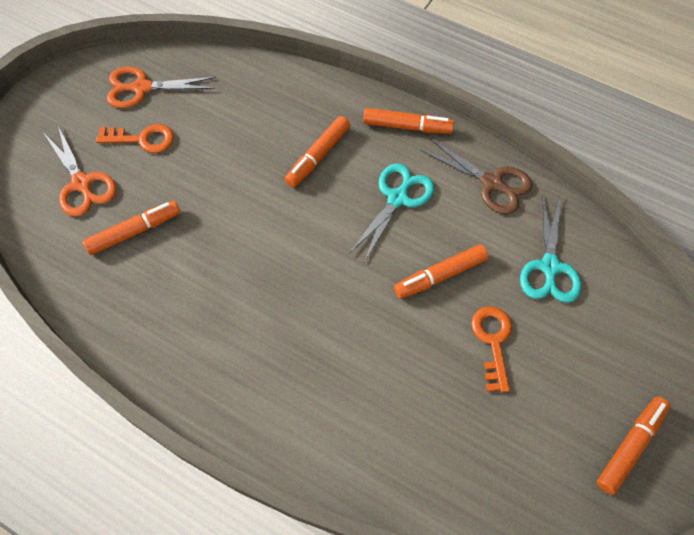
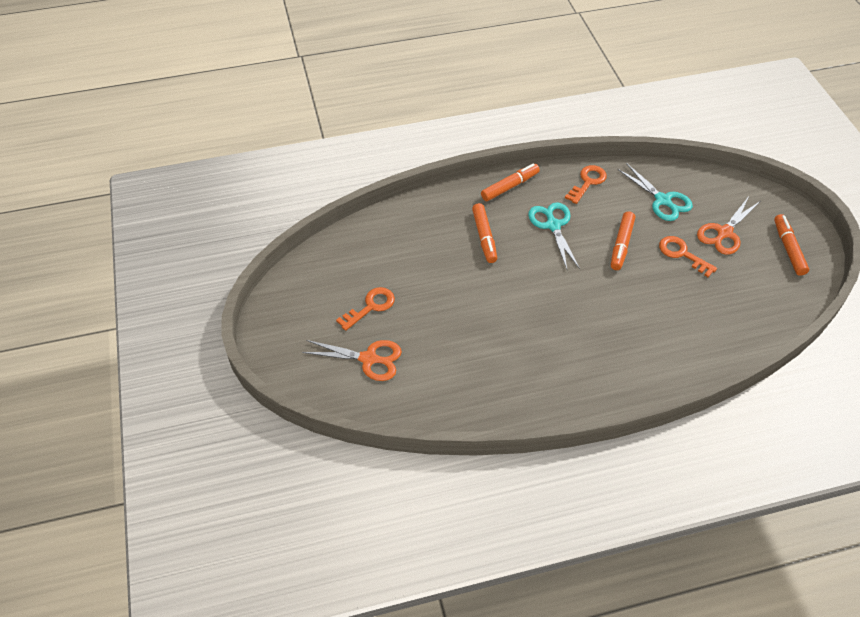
camera: 45 degrees left, 10 degrees down
orange marker [83,200,180,255] -> none
orange scissors [107,66,216,108] -> orange scissors moved to [697,198,759,255]
brown scissors [420,138,532,214] -> orange key [565,165,607,204]

